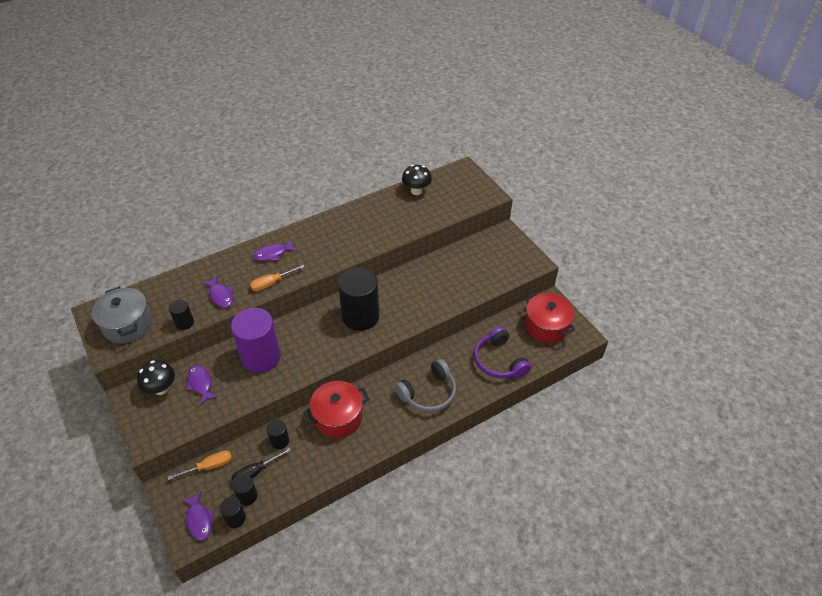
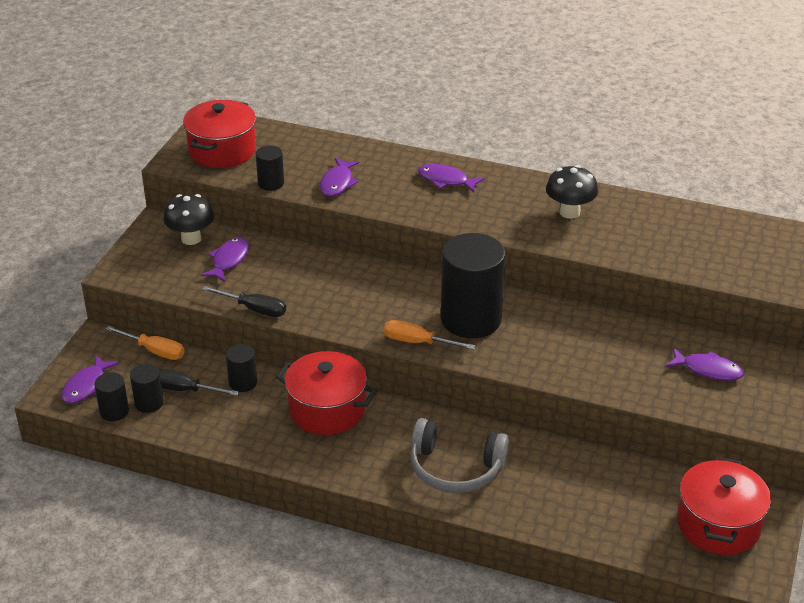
camera: 50 degrees right, 10 degrees down
grey pot [92,286,152,343] -> red pot [183,100,256,168]
purple cylinder [231,308,281,373] -> none
orange screwdriver [250,265,305,291] -> orange screwdriver moved to [384,320,476,350]
black mushroom [402,165,432,195] -> black mushroom moved to [546,165,598,219]
purple headphones [474,326,531,378] -> none
none -> black screwdriver [202,286,286,317]
none -> purple fish [666,348,744,381]

